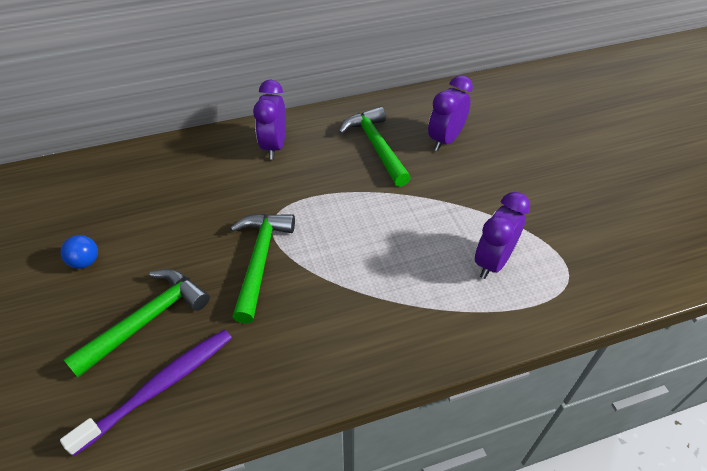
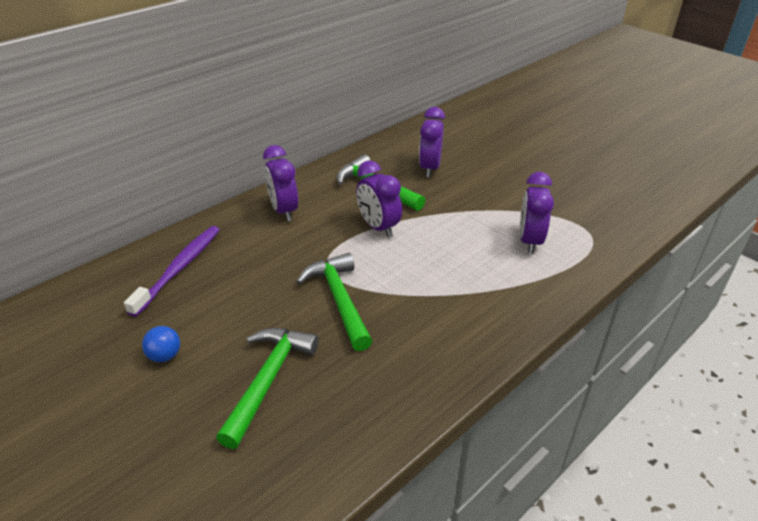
camera: 25 degrees left, 10 degrees down
purple toothbrush [60,329,232,456] -> purple toothbrush moved to [124,226,220,317]
none -> purple clock [356,161,402,238]

